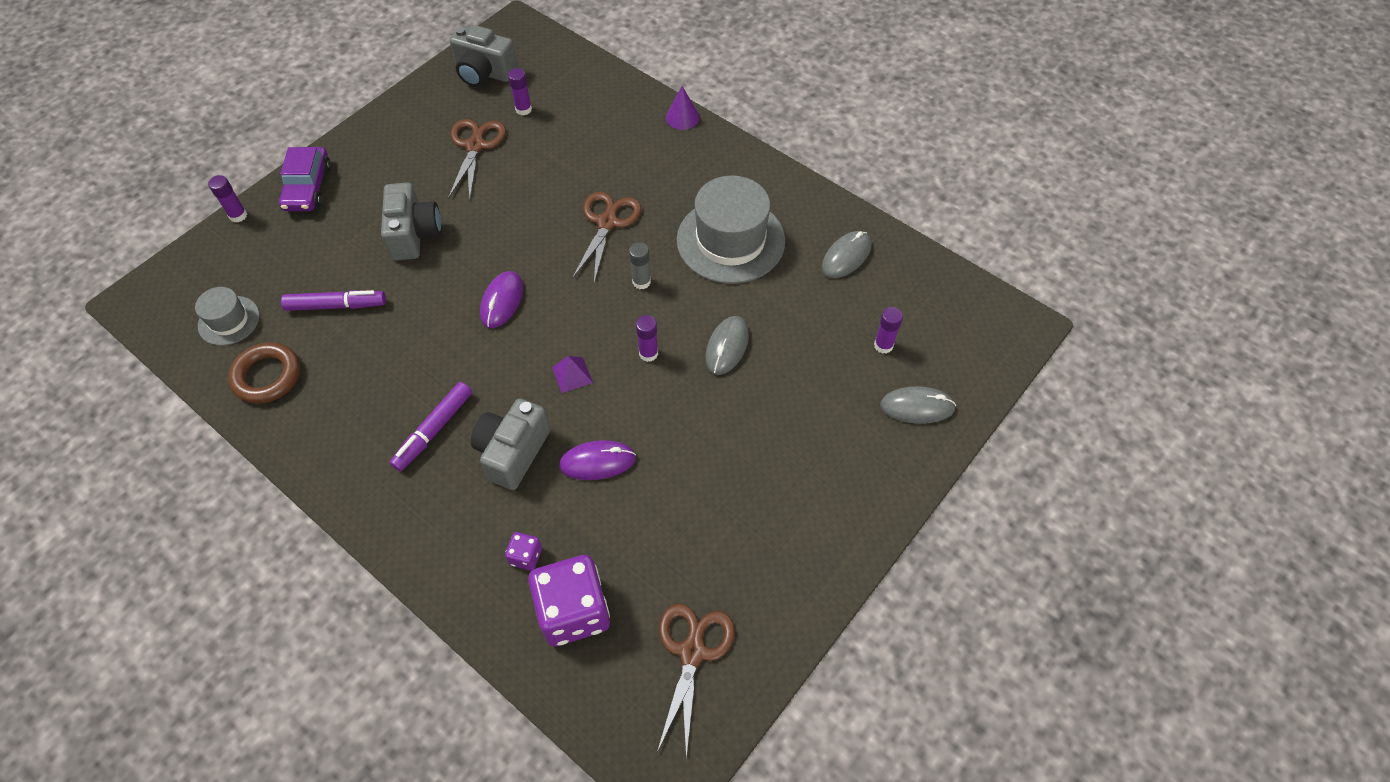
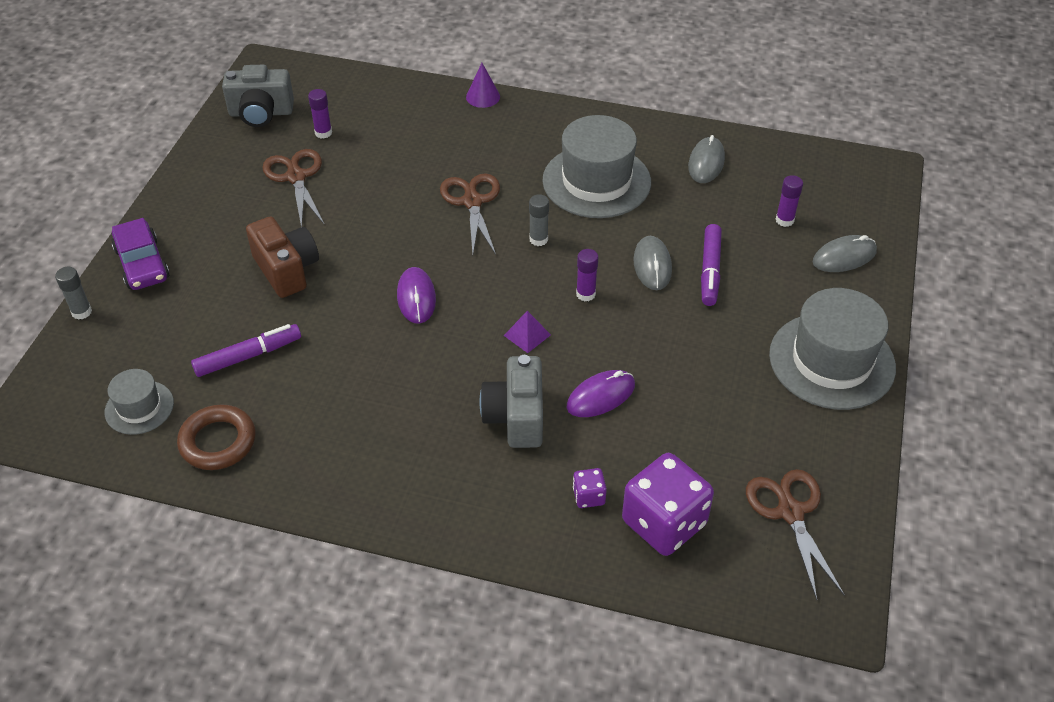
camera: 25 degrees left, 10 degrees down
purple glue stick [208,175,247,223] -> grey glue stick [55,267,92,320]
grey camera [381,182,442,261] -> brown camera [246,216,319,298]
purple marker [389,382,472,472] -> purple marker moved to [701,224,722,306]
none -> grey hat [769,288,896,410]

